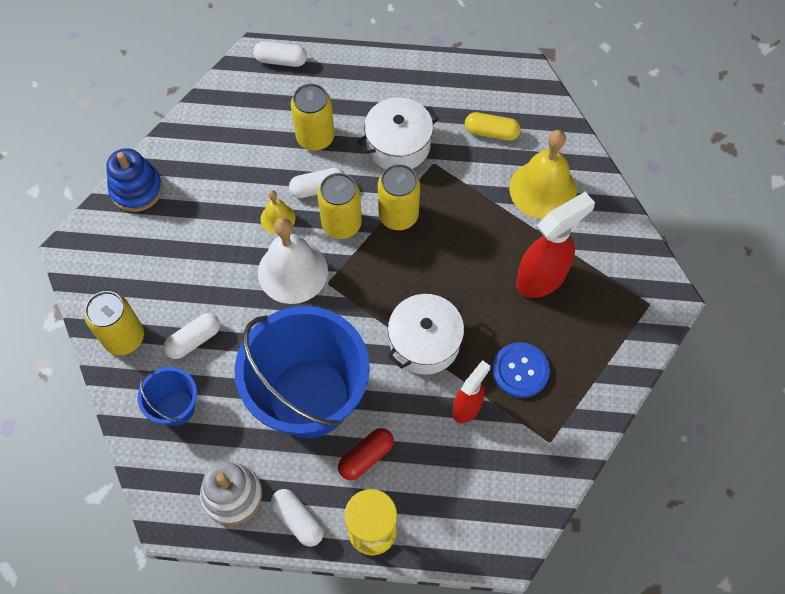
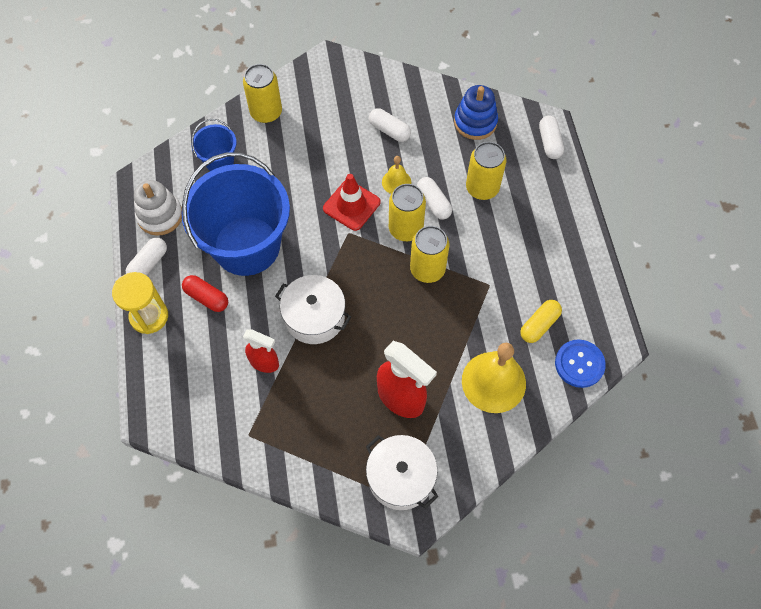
camera: 75 degrees right, 0 degrees up
blue stacking toy [106,148,163,212] -> blue stacking toy moved to [454,85,498,140]
white capsule [163,313,220,359] -> white capsule moved to [369,108,411,142]
white bell [258,217,328,304] -> red traffic cone [323,174,380,231]
white pot [358,98,439,169] -> white pot moved to [366,435,438,510]
yellow capsule [465,112,521,141] -> yellow capsule turned 45 degrees clockwise [520,300,562,343]
blue button [492,342,550,398] -> blue button moved to [555,339,606,388]

